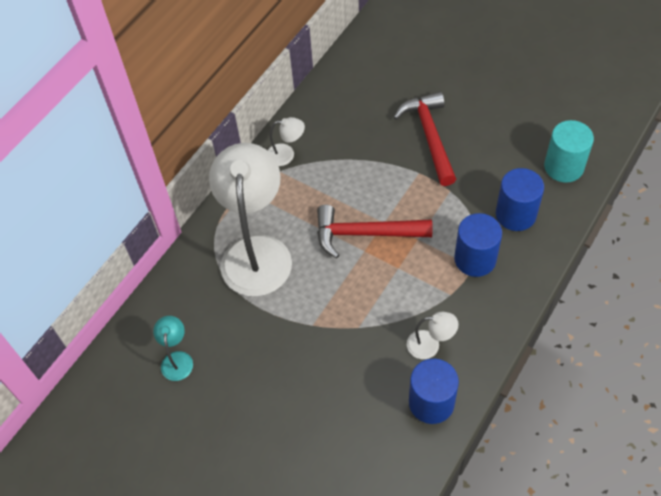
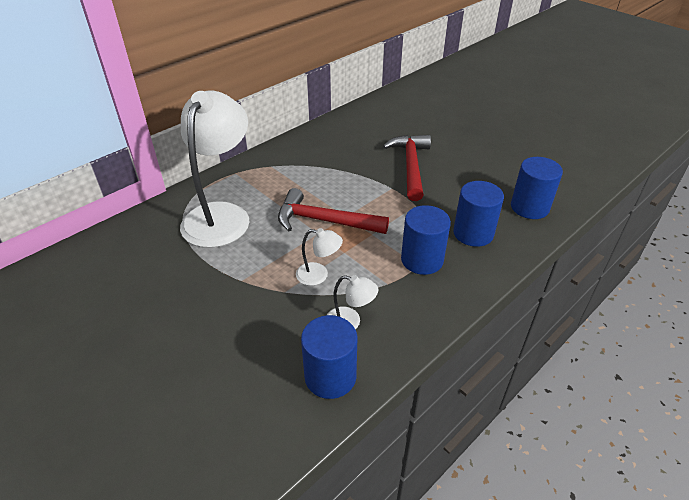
camera: 10 degrees right, 15 degrees down
turquoise lamp [153,316,193,381] -> none
white lamp [267,117,305,166] -> white lamp moved to [296,228,343,286]
turquoise cylinder [544,120,594,183] -> blue cylinder [511,157,563,219]

